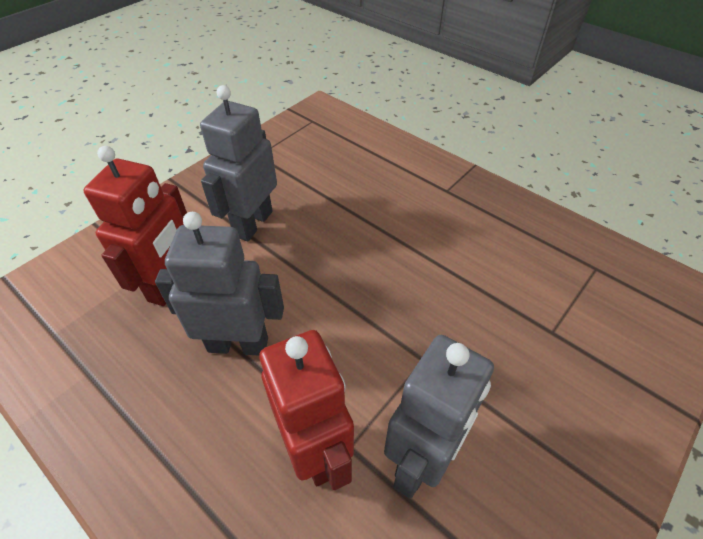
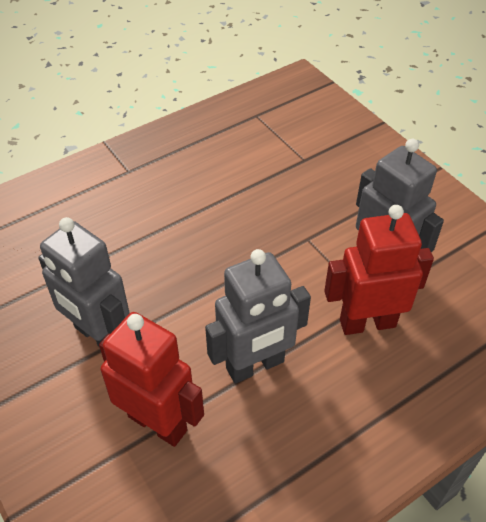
camera: 75 degrees left, 0 degrees up
grey robot [155,212,284,355] -> grey robot turned 135 degrees counterclockwise [205,249,311,383]

